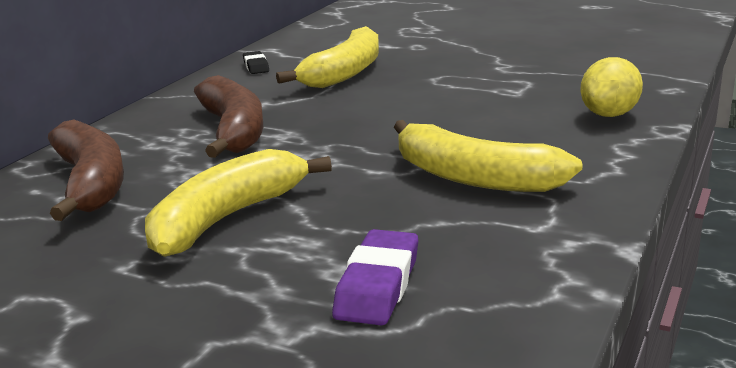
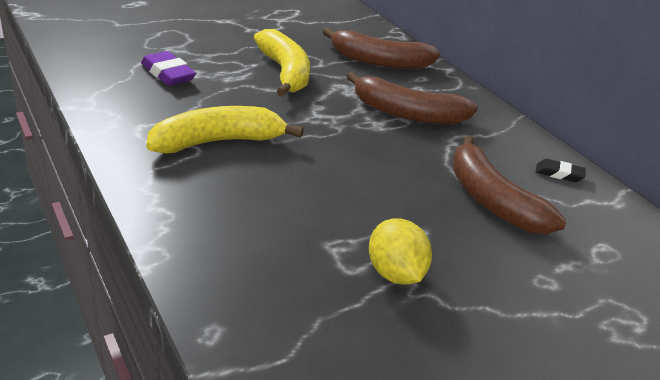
camera: 120 degrees right, 10 degrees up
yellow banana [276,26,379,88] -> brown banana [452,135,566,234]
yellow lemon [580,57,643,117] -> yellow lemon moved to [369,218,432,285]

